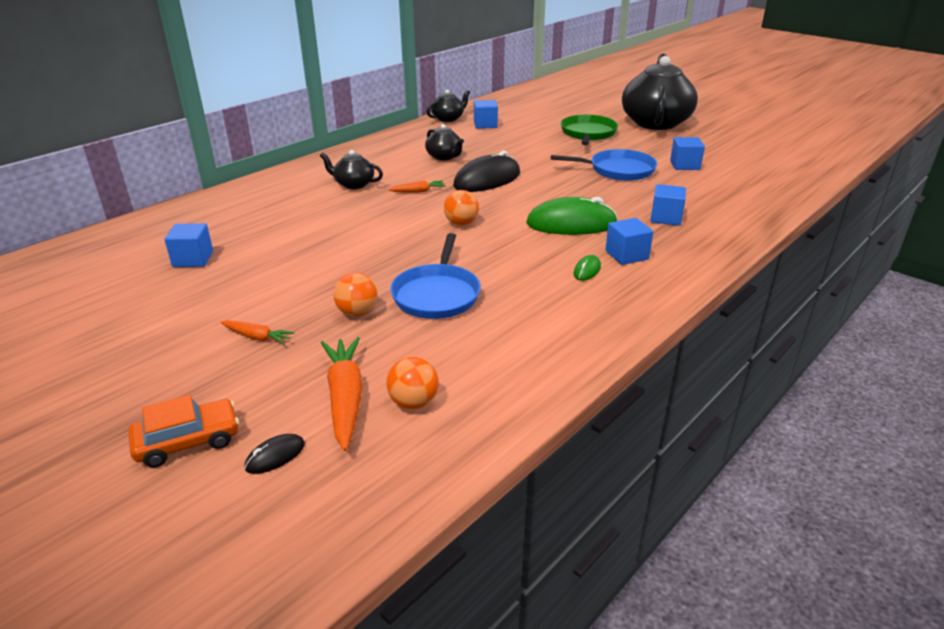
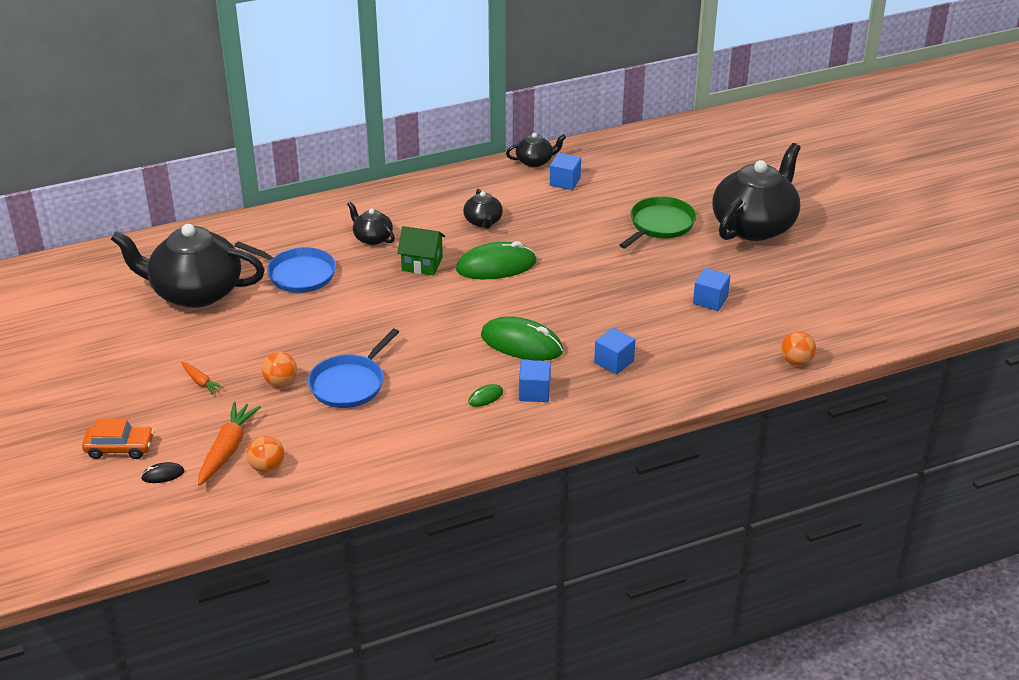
camera: 25 degrees right, 5 degrees up
blue cube [164,223,213,267] -> black teapot [111,224,265,308]
orange carrot [388,180,446,193] -> green house [397,226,445,276]
orange ball [444,190,479,226] -> orange ball moved to [781,331,816,366]
black mouse [453,151,520,192] -> green mouse [456,241,537,279]
blue pan [551,149,657,181] -> blue pan moved to [234,241,336,293]

